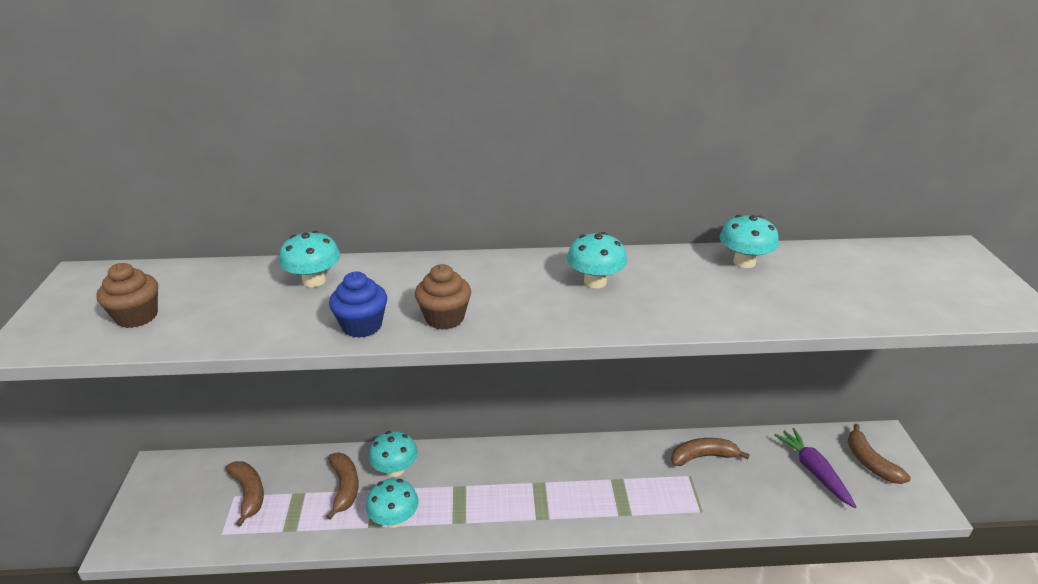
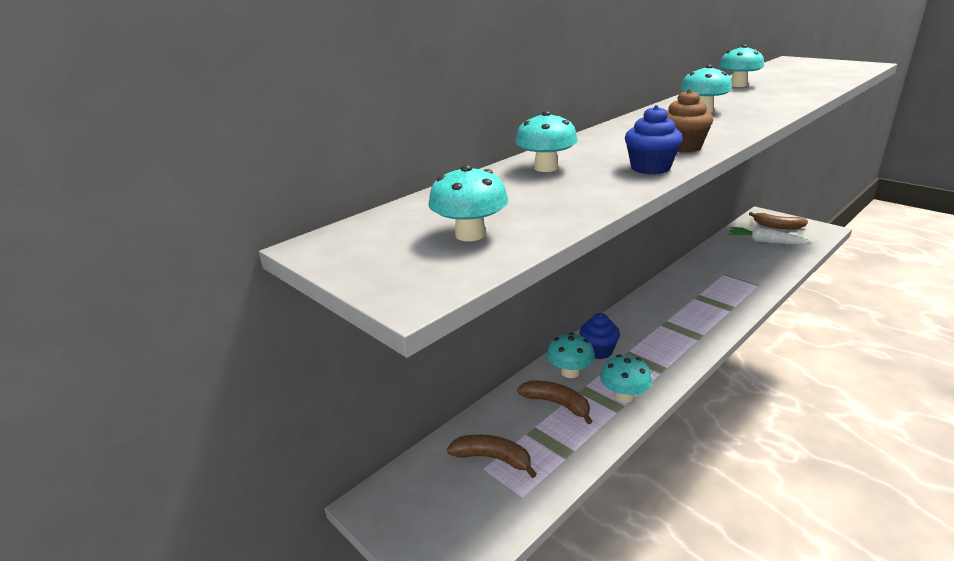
camera: 40 degrees left, 5 degrees down
brown cupcake [96,263,158,328] -> turquoise mushroom [428,164,508,241]
brown banana [671,438,750,466] -> none
purple carrot [774,428,857,508] -> white carrot [729,227,812,245]
none -> blue cupcake [579,313,620,359]

